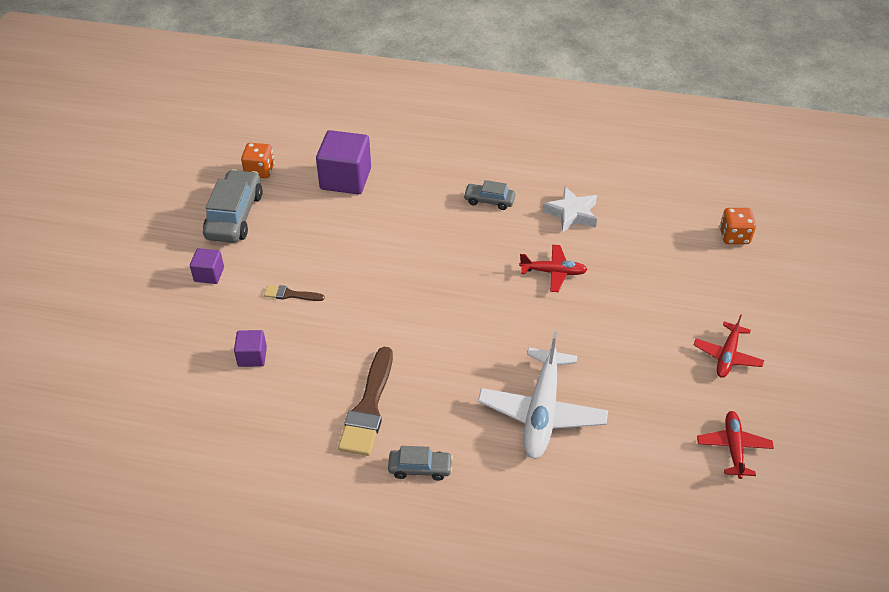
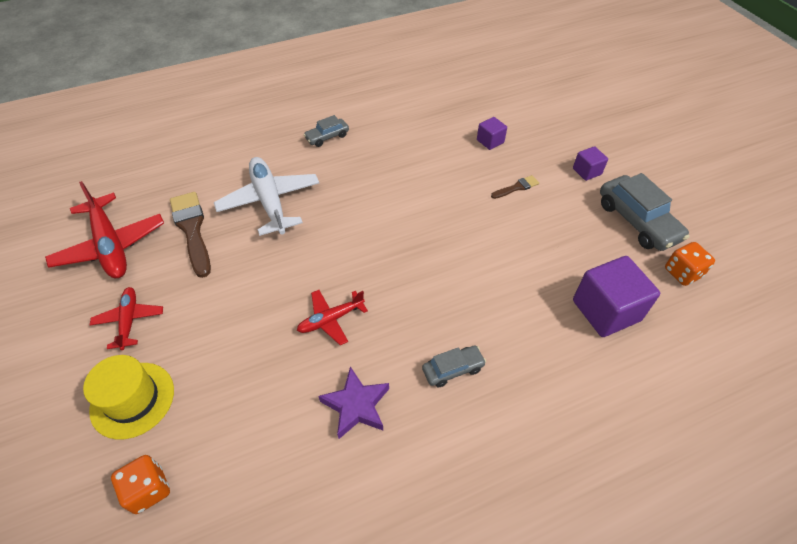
camera: 145 degrees right, 5 degrees up
brown brush [338,347,393,456] -> brown brush moved to [170,192,211,278]
white star [543,187,597,233] -> purple star [318,367,389,439]
red plane [697,411,774,479] -> red plane [45,181,164,278], size x1.77
none -> yellow hat [83,355,174,440]

